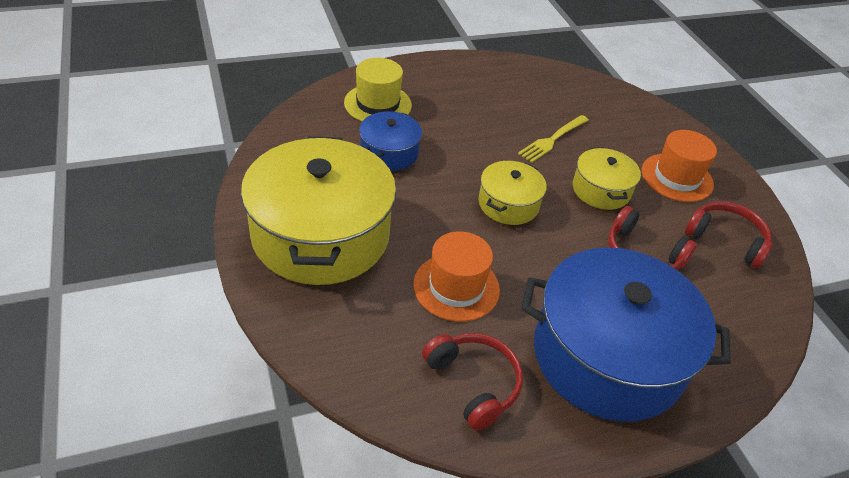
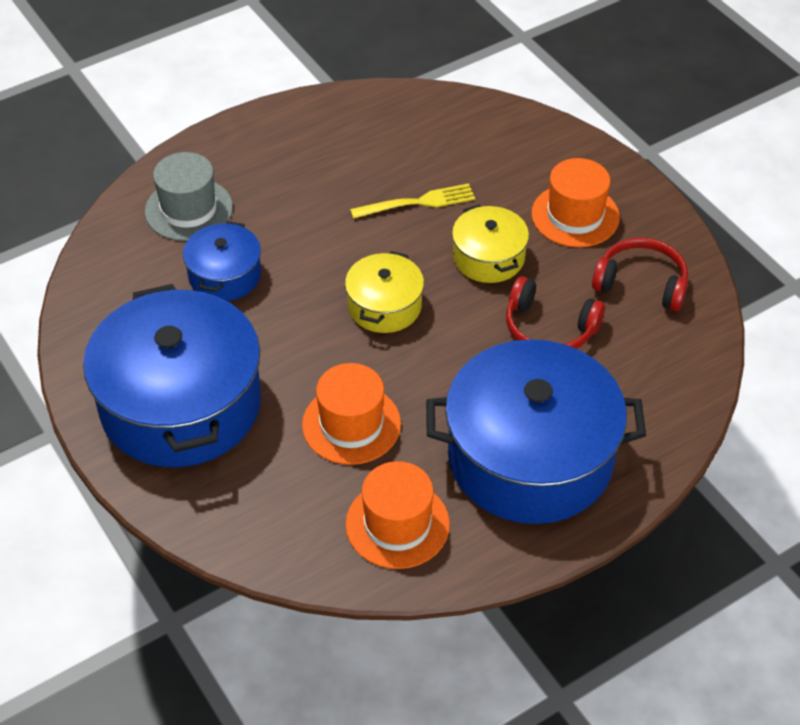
camera: 10 degrees left, 5 degrees up
yellow pot [241,136,396,285] -> blue pot [83,284,261,467]
yellow hat [344,58,412,121] -> grey hat [145,152,233,241]
red headphones [422,333,523,431] -> orange hat [345,461,450,569]
yellow fork [518,115,589,163] -> yellow fork turned 135 degrees counterclockwise [350,183,475,219]

